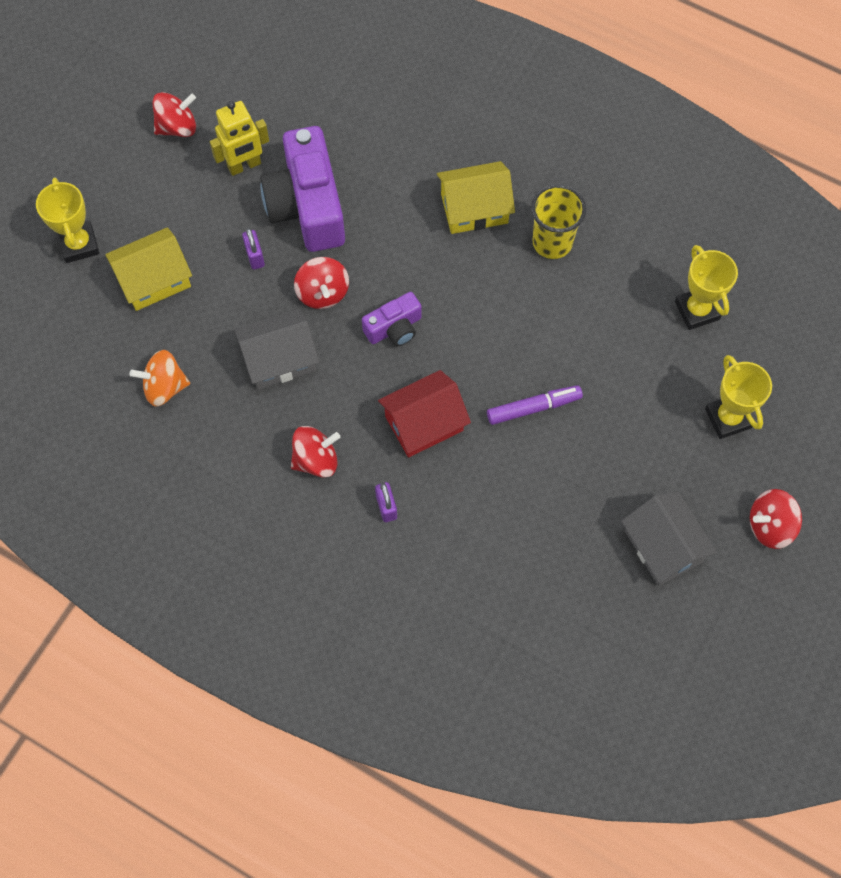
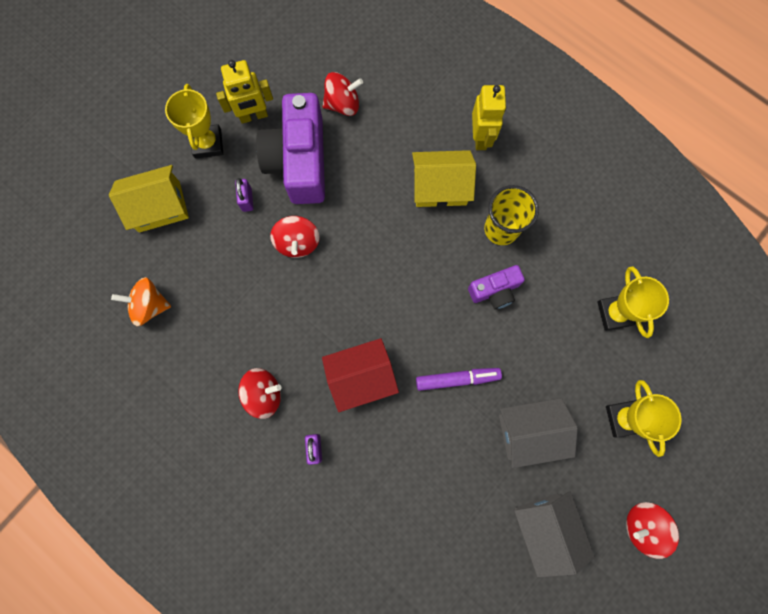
camera: 10 degrees right, 10 degrees up
yellow trophy [36,178,99,263] -> yellow trophy moved to [165,84,223,159]
red spinning top [152,92,196,137] -> red spinning top moved to [322,72,363,116]
grey house [234,308,319,389] -> grey house moved to [499,398,578,468]
purple camera [362,292,422,346] -> purple camera moved to [468,265,525,310]
none -> yellow robot [472,85,506,150]

